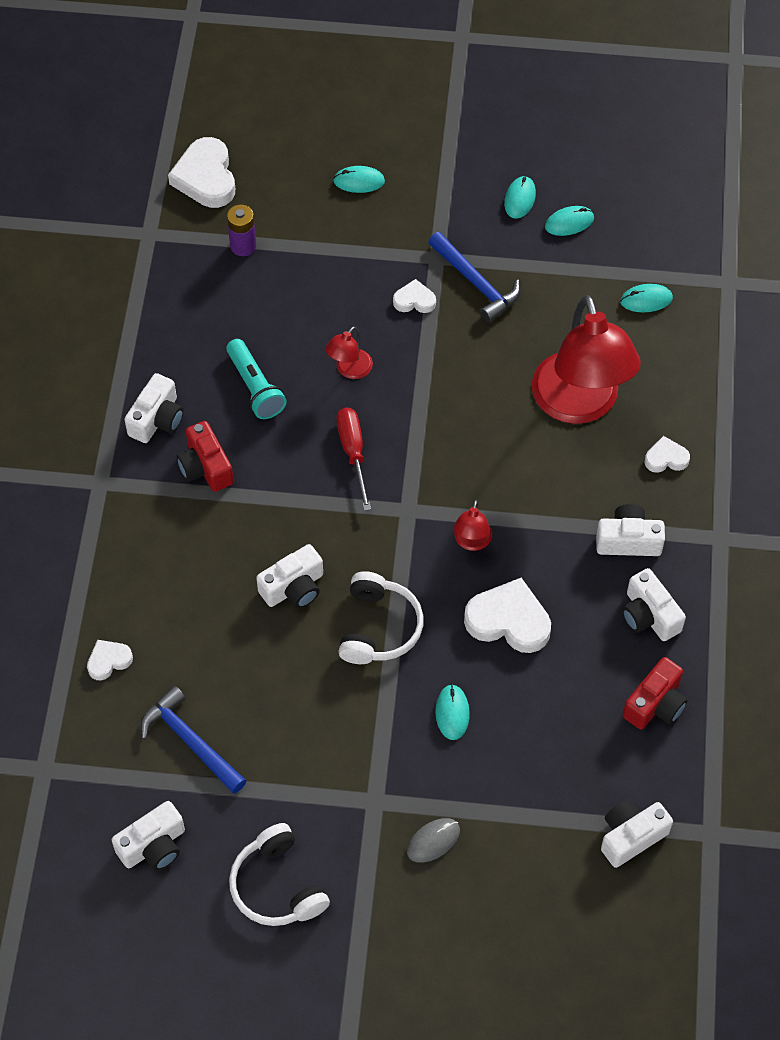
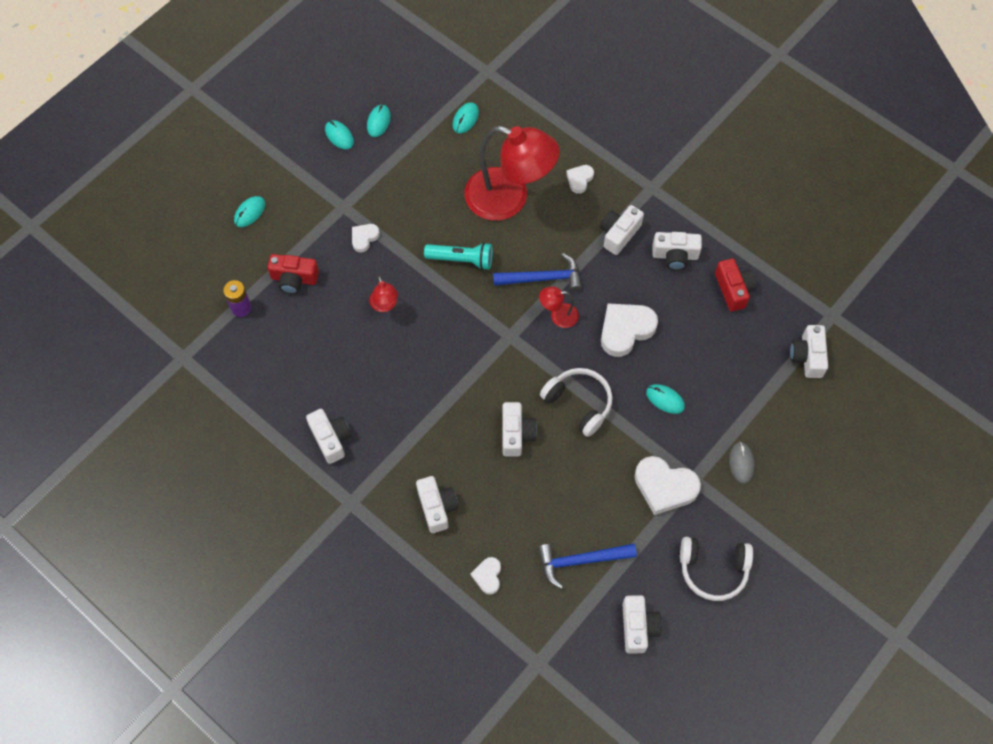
camera: 55 degrees left, 5 degrees up
white heart [168,137,235,208] -> white heart moved to [635,456,701,515]
red camera [177,421,234,492] -> red camera moved to [267,254,319,294]
turquoise flashlight [226,339,287,419] -> turquoise flashlight moved to [424,242,493,270]
red screwdriver [337,407,371,511] -> none
blue hammer [428,232,521,323] -> blue hammer moved to [493,253,582,292]
red lamp [454,500,492,551] -> red lamp turned 135 degrees clockwise [539,287,579,328]
none -> white camera [416,476,458,533]

